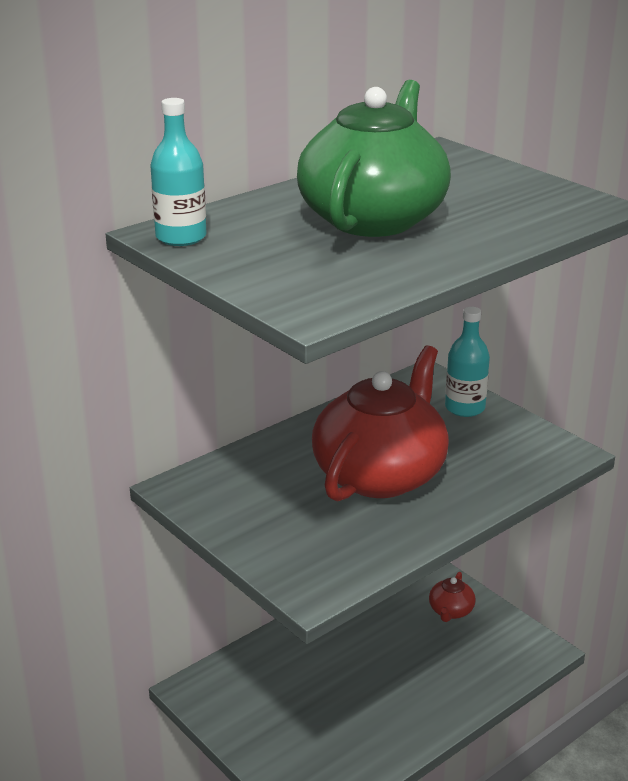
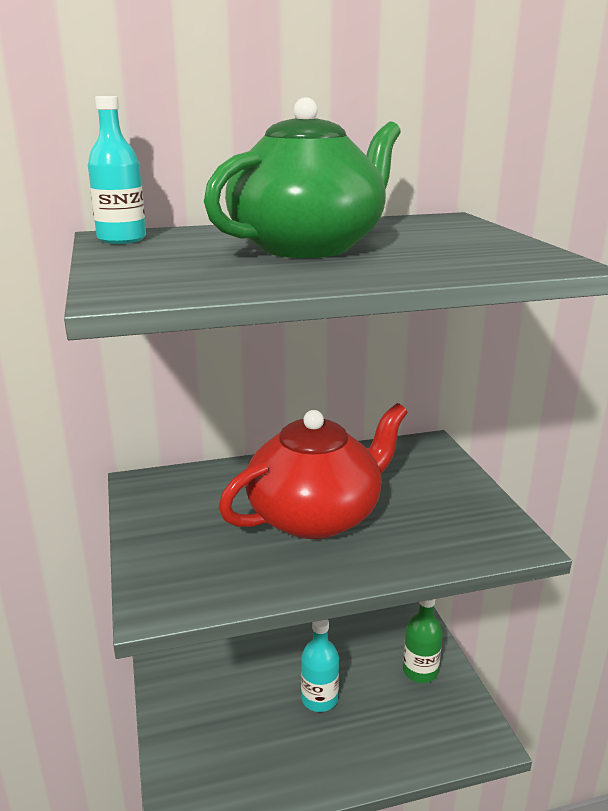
camera: 25 degrees right, 5 degrees down
red teapot [429,572,476,622] -> green bottle [403,599,443,683]
turquoise bottle [445,307,490,417] -> turquoise bottle moved to [301,619,339,712]

